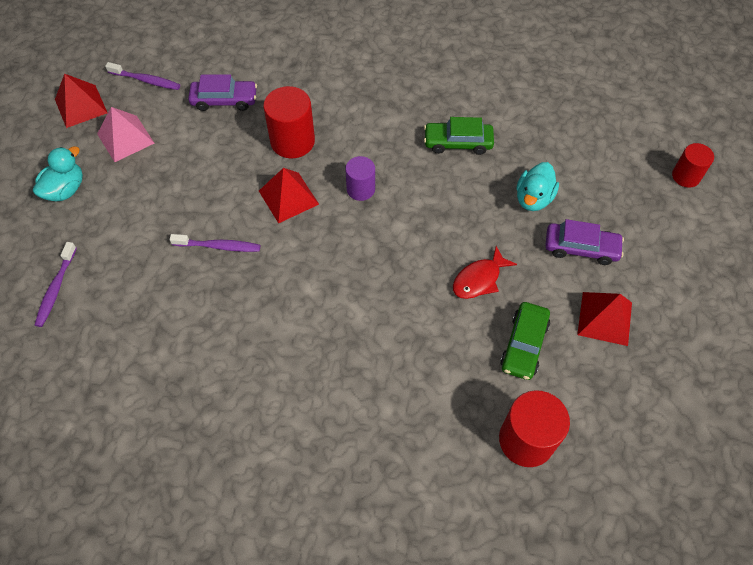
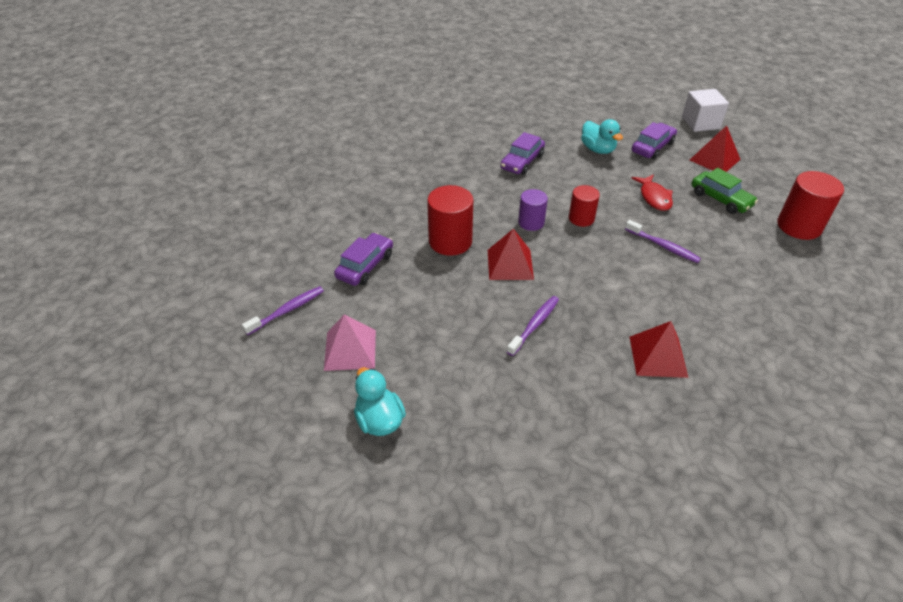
camera: 60 degrees left, 15 degrees down
purple toothbrush [35,242,77,327] -> purple toothbrush moved to [625,220,701,263]
red pyramid [55,74,108,128] -> red pyramid moved to [630,321,689,378]
green car [424,117,494,155] -> purple car [500,132,545,175]
red cylinder [672,143,714,188] -> red cylinder moved to [569,185,600,227]
none -> white cube [682,89,729,132]

